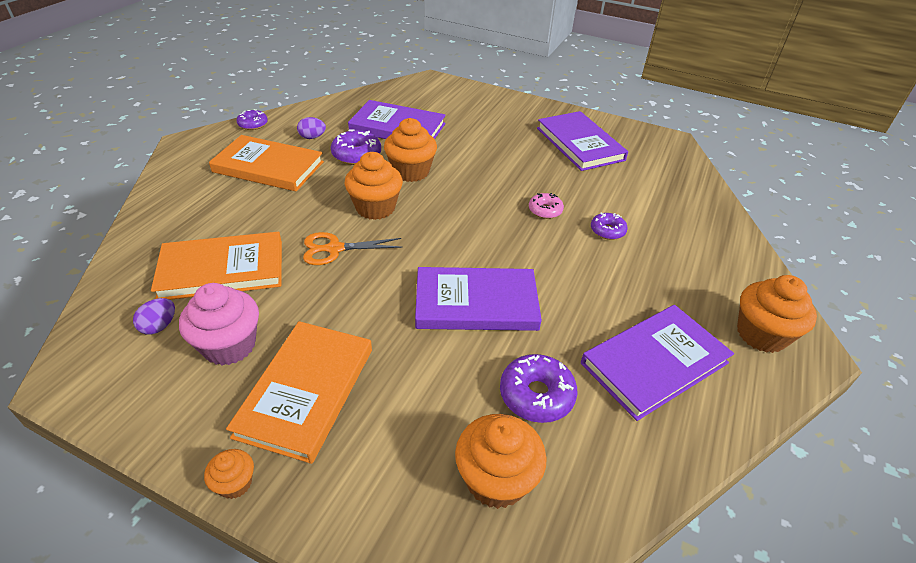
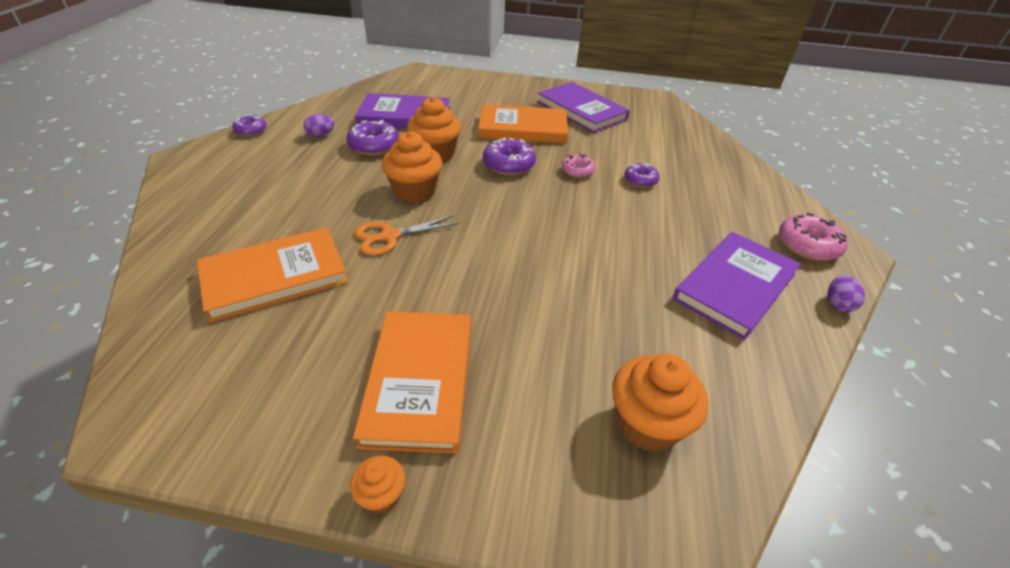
camera: 15 degrees left, 0 degrees up
purple egg [133,298,175,335] -> purple egg moved to [827,275,865,312]
pink cupcake [179,283,259,365] -> none
orange book [209,135,324,191] -> orange book moved to [478,104,568,143]
purple book [415,267,542,331] -> none
purple donut [500,354,577,423] -> purple donut moved to [483,138,536,175]
orange cupcake [737,275,817,353] -> pink donut [779,213,848,261]

